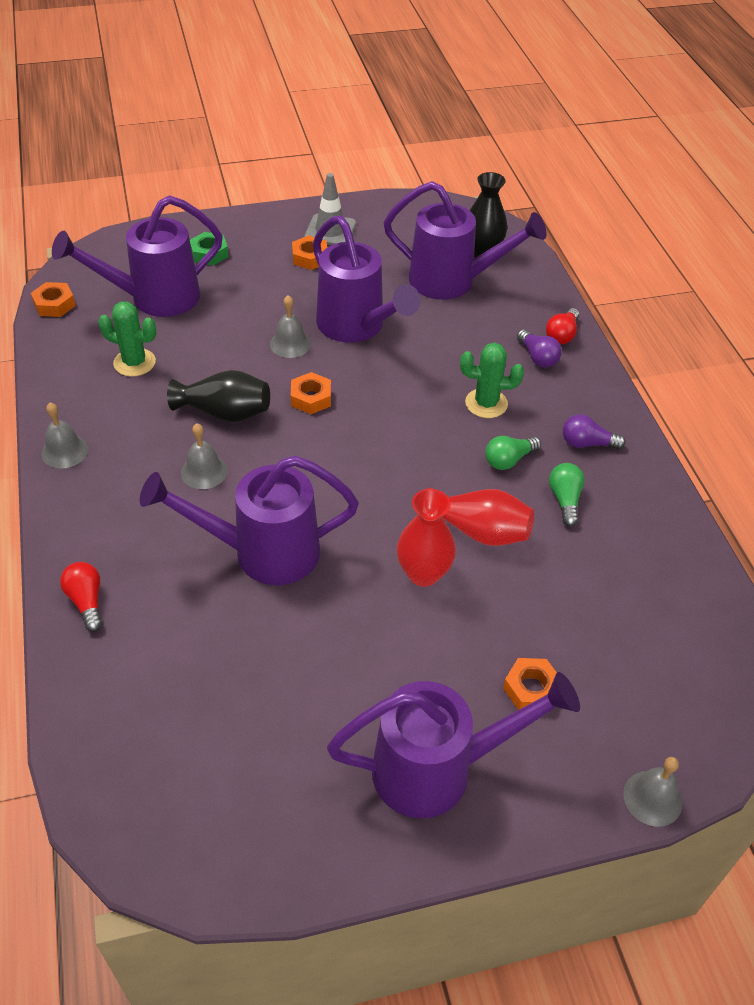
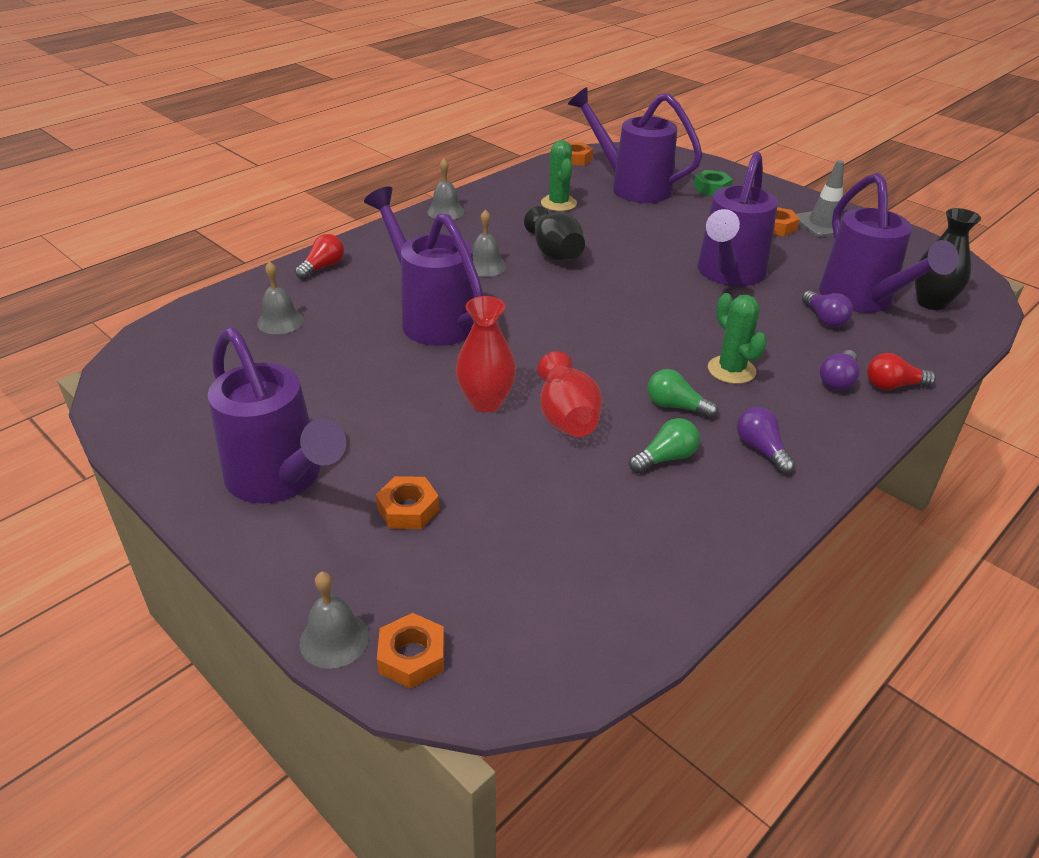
camera: 60 degrees right, 10 degrees down
grey bell [270,295,311,358] -> grey bell moved to [257,261,304,334]
orange nut [291,372,331,414] -> orange nut moved to [377,613,445,689]
none -> purple light bulb [802,291,853,327]

